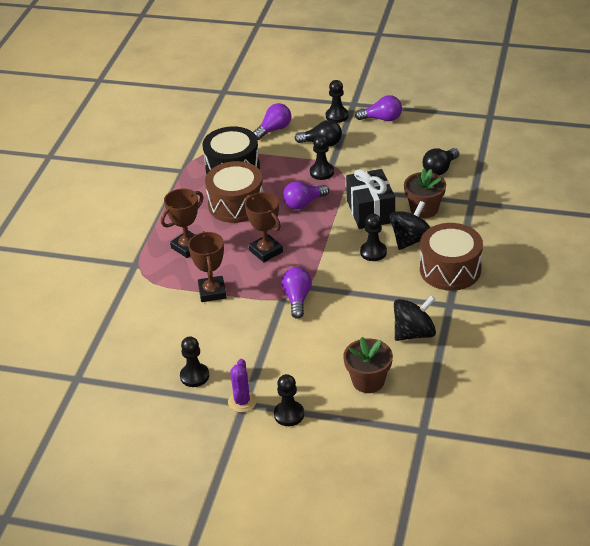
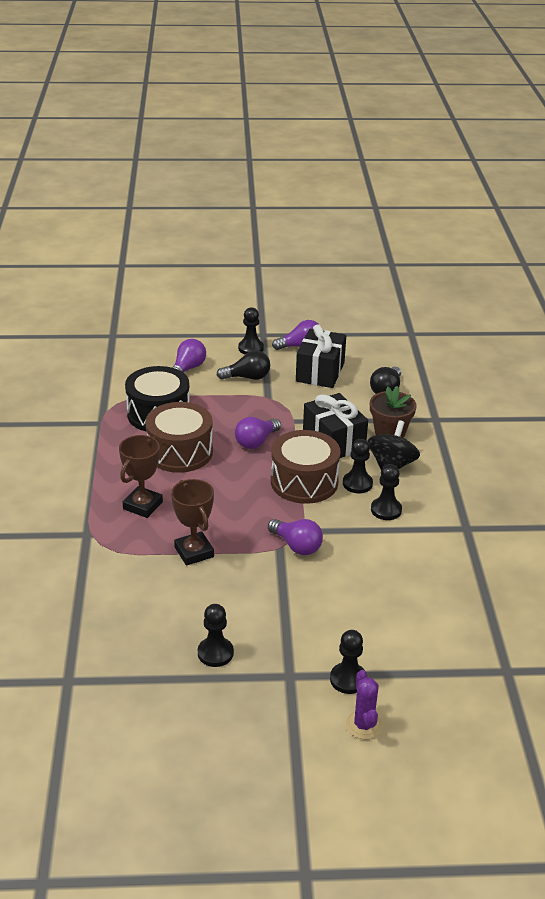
camera: 20 degrees left, 5 degrees down
purple cactus [228,359,256,412] -> purple cactus moved to [346,670,382,739]
brown trophy [245,192,283,262] -> none
purple light bulb [281,267,312,319] -> purple light bulb turned 150 degrees clockwise [268,519,323,555]
black pawn [310,135,334,180] -> black pawn moved to [371,464,402,520]
brown flower pot [343,337,393,393] -> none
black spinning top [394,295,436,341] -> none
brown drum [420,223,483,291] -> brown drum moved to [271,430,340,504]
none -> black gift [296,324,346,388]

